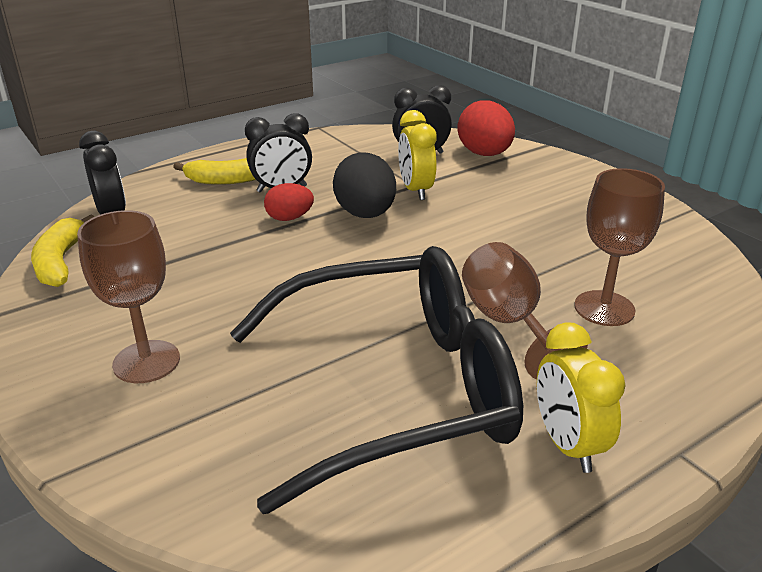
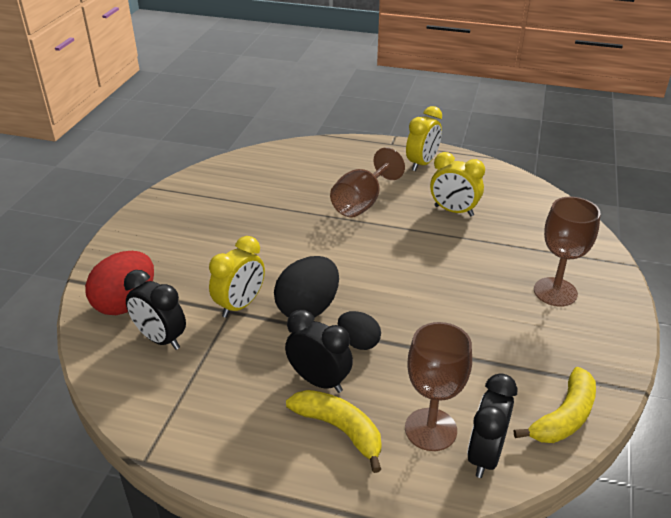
camera: 130 degrees left, 5 degrees up
black glasses [230,246,523,514] -> yellow clock [430,152,485,216]
red egg [264,183,314,221] -> black egg [338,311,381,350]
brown goblet [574,168,665,326] -> brown goblet moved to [405,322,472,451]

